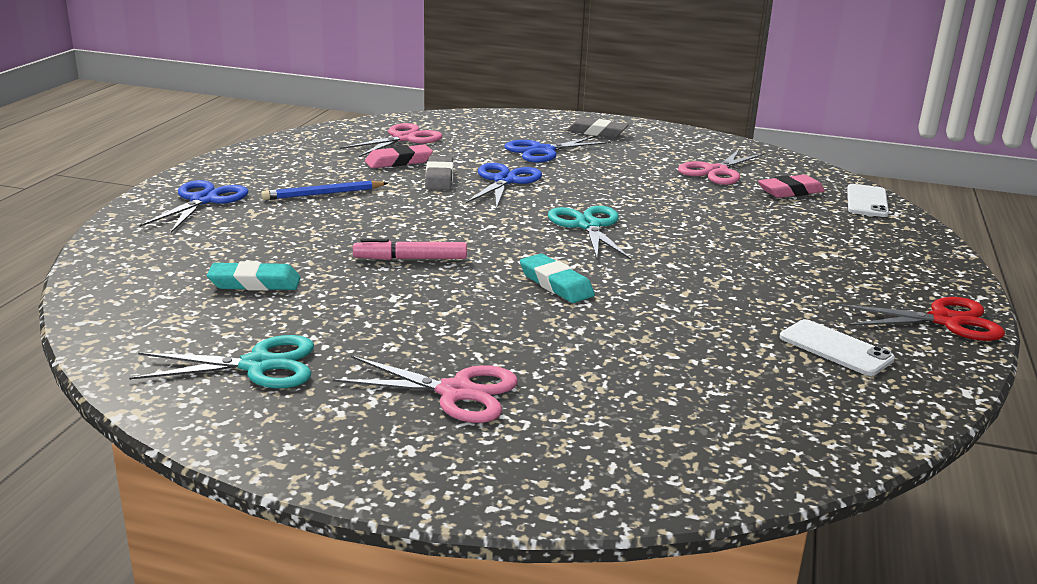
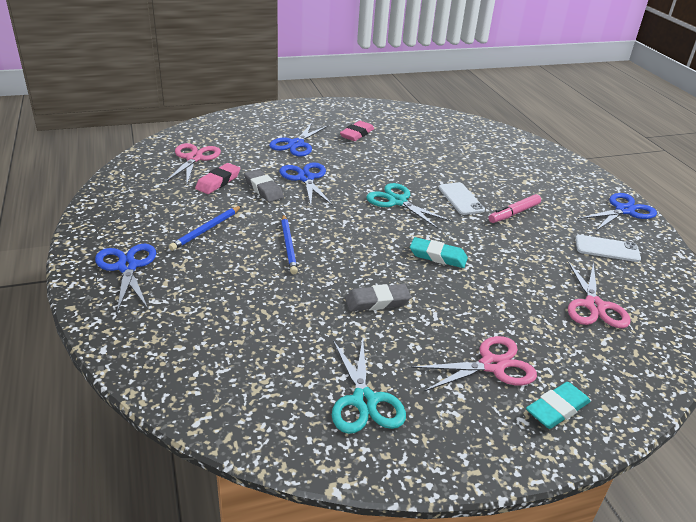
camera: 35 degrees left, 10 degrees up
turquoise scissors [129,335,314,388] -> turquoise scissors turned 120 degrees clockwise [332,338,406,434]
turquoise eraser [207,261,301,291] -> turquoise eraser moved to [526,382,591,429]
pink marker [353,238,467,260] -> pink marker moved to [488,194,541,223]
grey eraser [567,117,629,138] -> grey eraser moved to [345,284,411,311]
pink scissors [678,150,764,185] -> pink scissors moved to [568,261,630,328]
pink eraser [758,175,825,198] -> pink eraser moved to [340,121,374,141]
red scissors [837,297,1005,341] -> blue scissors [578,193,657,231]
white phone [847,184,889,217] -> white phone moved to [439,182,485,215]
none -> blue pencil [281,214,298,274]

